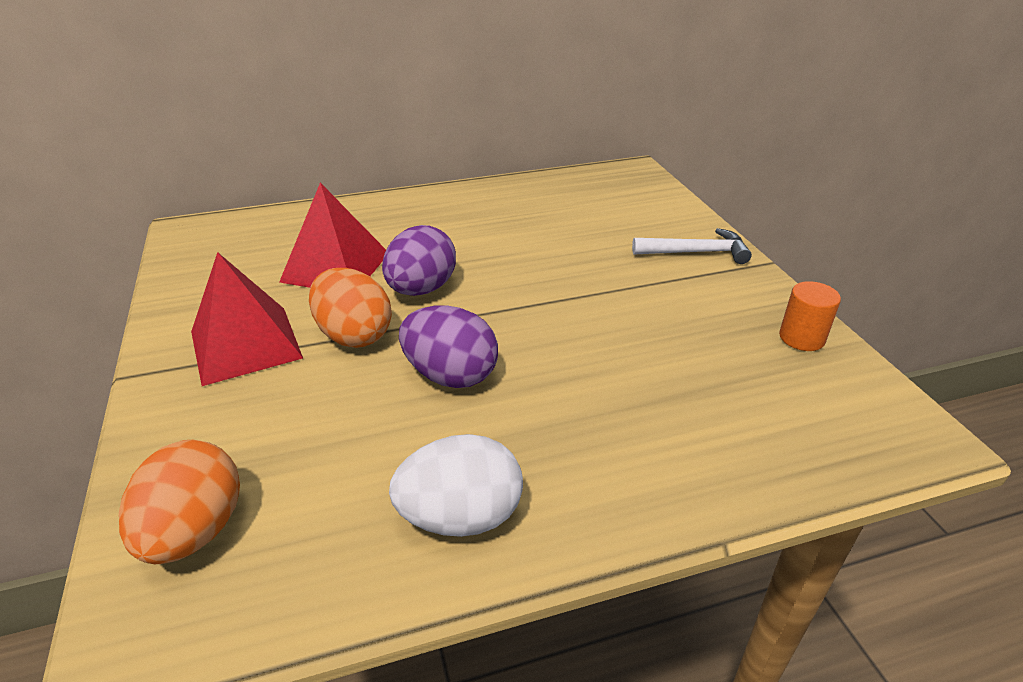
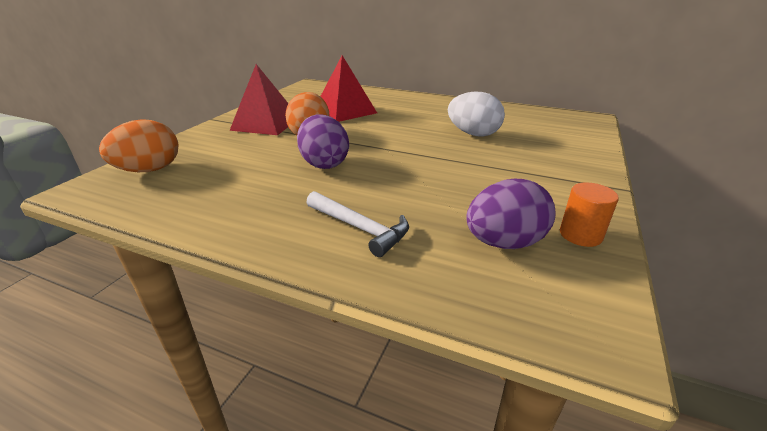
camera: 40 degrees right, 5 degrees down
purple egg [382,225,456,296] -> purple egg moved to [466,179,556,249]
white egg [389,434,523,537] -> white egg moved to [448,92,505,137]
white hammer [632,228,752,264] -> white hammer moved to [306,191,409,257]

